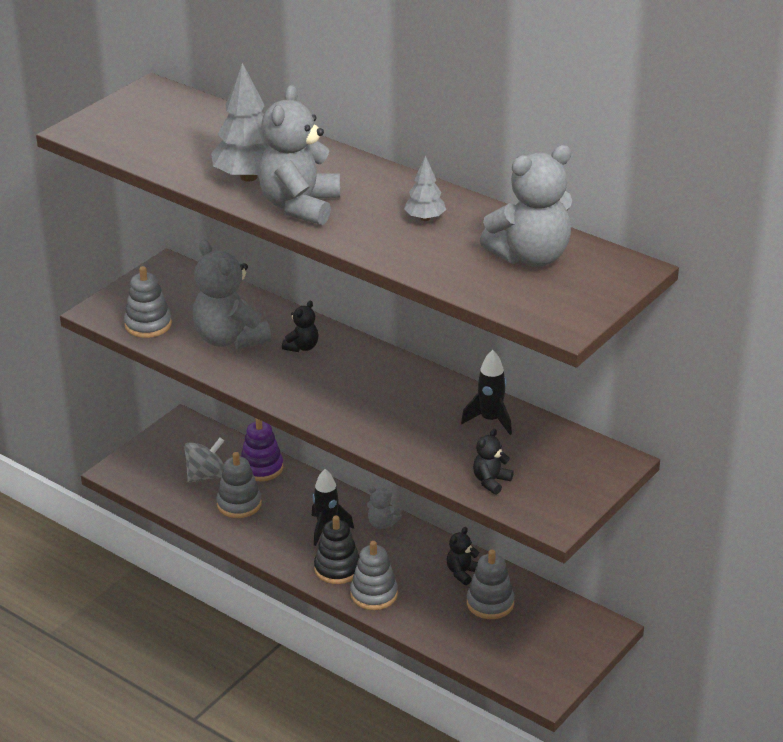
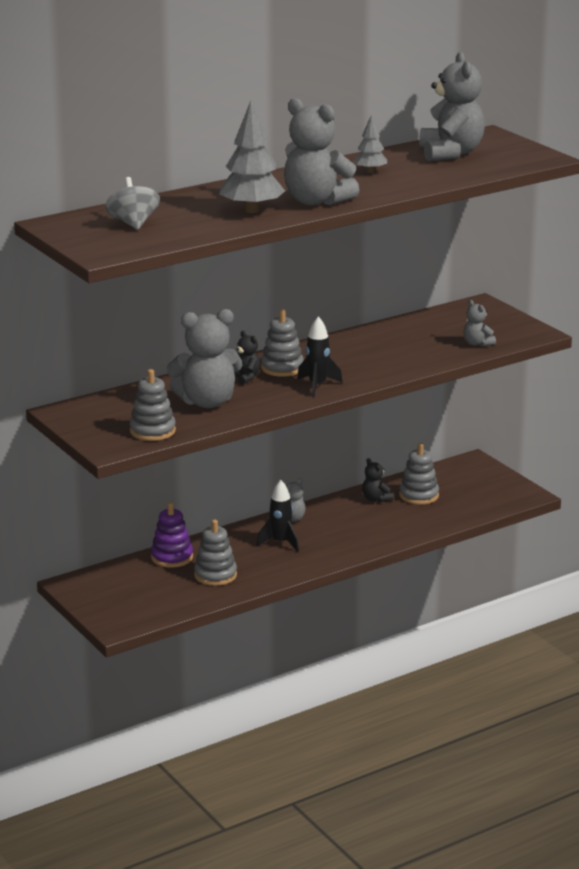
camera: 70 degrees left, 10 degrees down
grey spinning top [184,438,224,483] -> grey spinning top moved to [105,177,160,230]
black stacking toy [314,516,359,584] -> none
grey stacking toy [350,541,398,610] -> grey stacking toy moved to [261,310,304,377]
black rocket [461,350,512,435] -> black rocket moved to [297,316,343,397]
black teddy bear [473,429,514,495] -> grey teddy bear [464,300,496,347]

